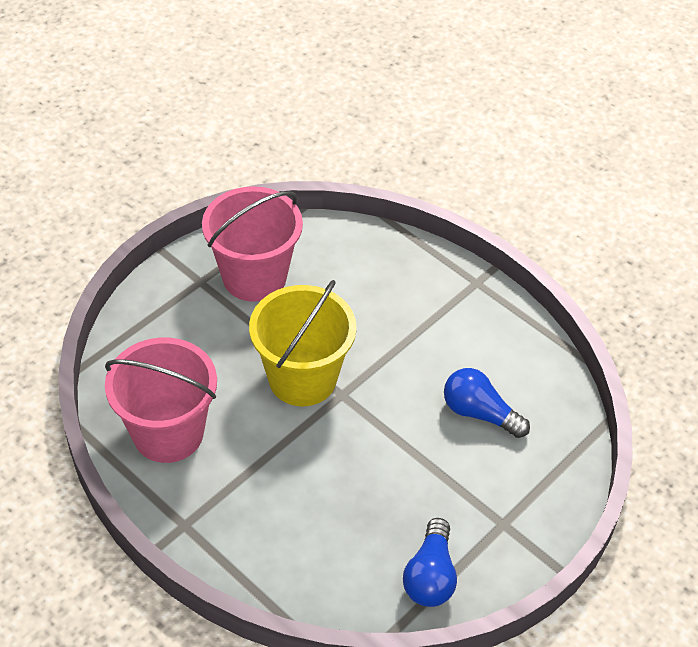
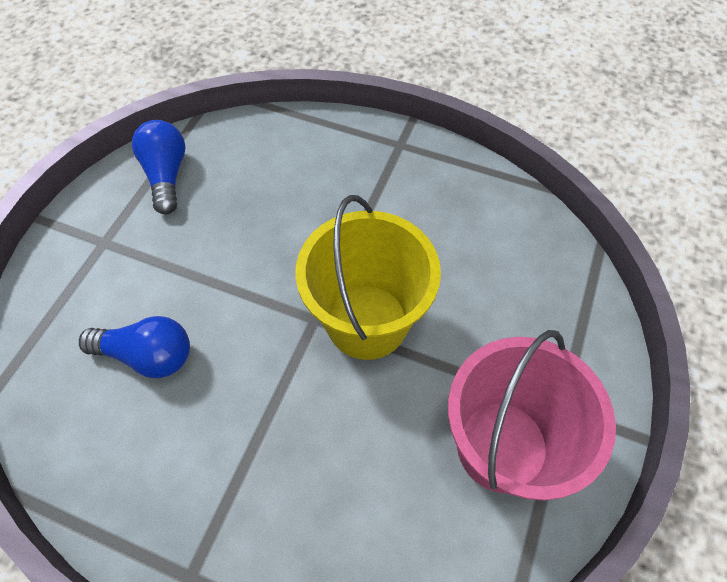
camera: 160 degrees right, 10 degrees up
pink bucket [105,337,217,463] -> none

